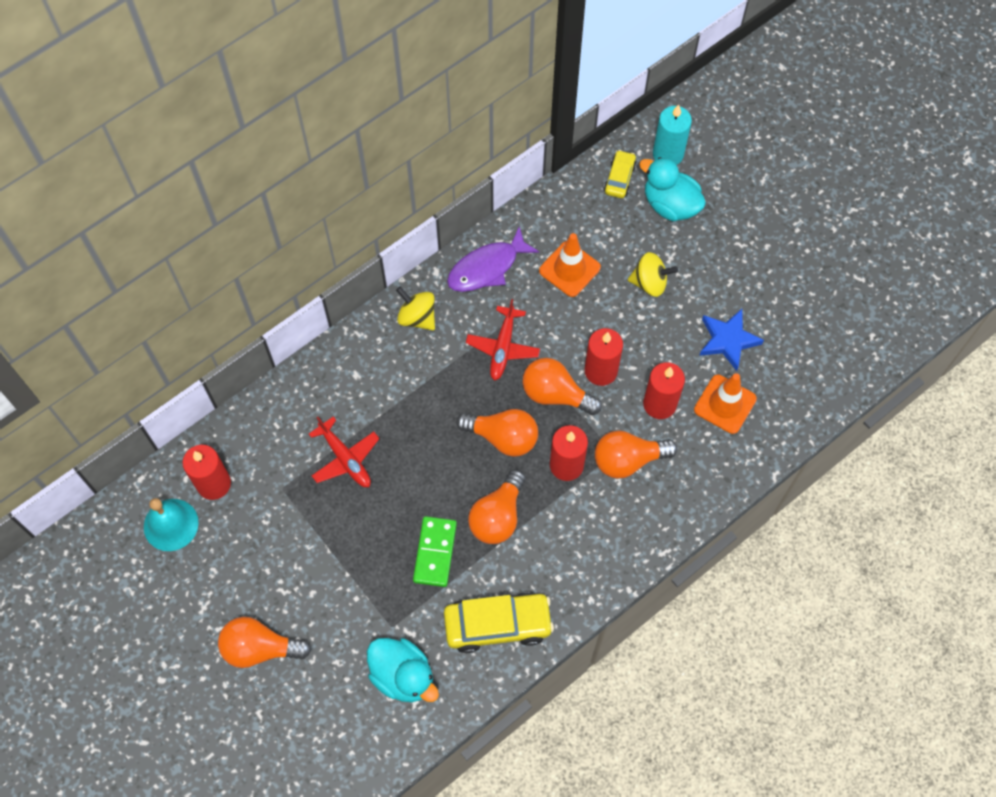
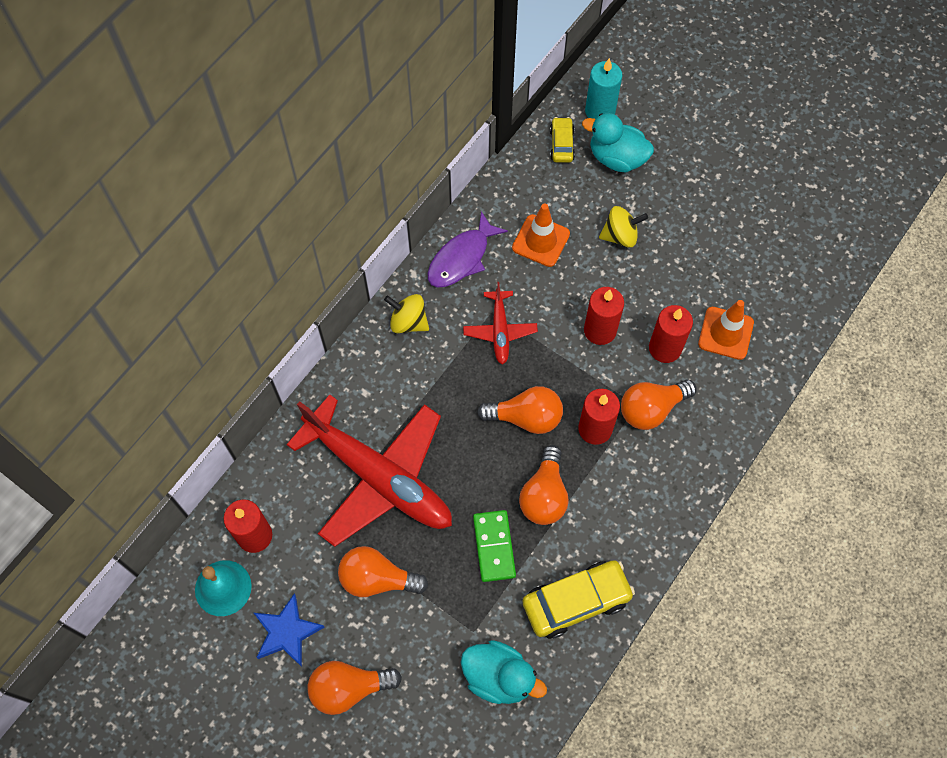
camera: 15 degrees left, 0 degrees up
red plane [309,416,380,487] -> red plane [286,394,452,547], size x2.16
orange light bulb [522,358,602,415] -> orange light bulb moved to [338,546,428,597]
blue star [699,309,764,371] -> blue star moved to [254,594,325,667]

